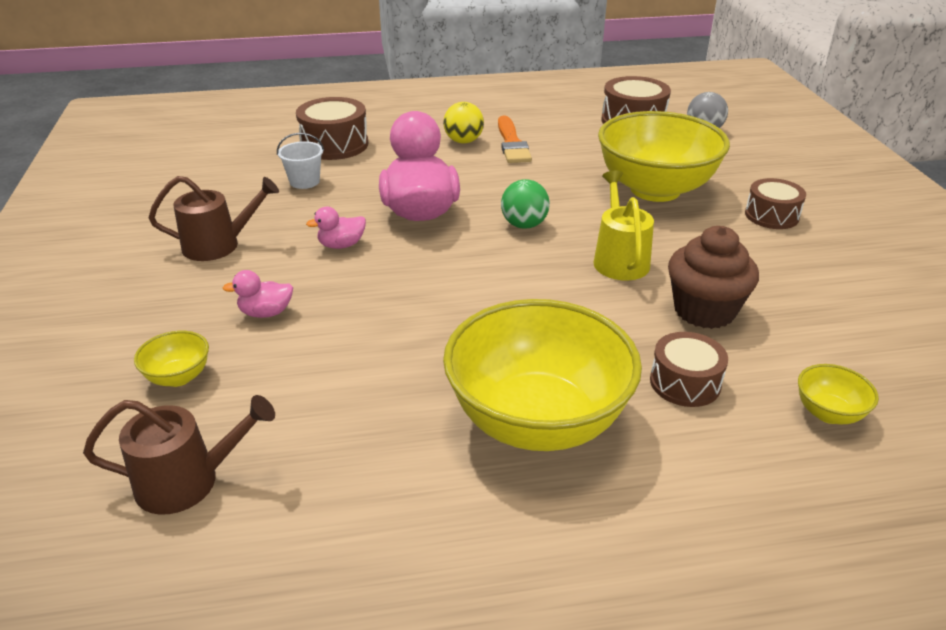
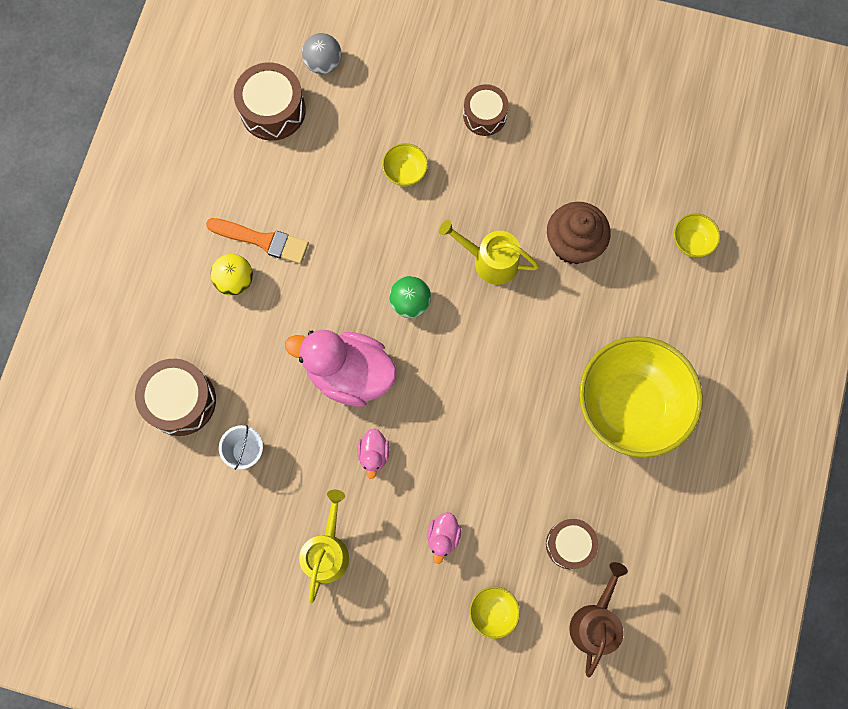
camera: 65 degrees left, 40 degrees up
brown watering can [149,176,279,261] -> yellow watering can [299,490,349,603]
yellow bowl [598,111,730,202] -> yellow bowl [382,143,428,187], size x0.40
brown drum [650,332,728,407] -> brown drum moved to [546,519,598,569]

